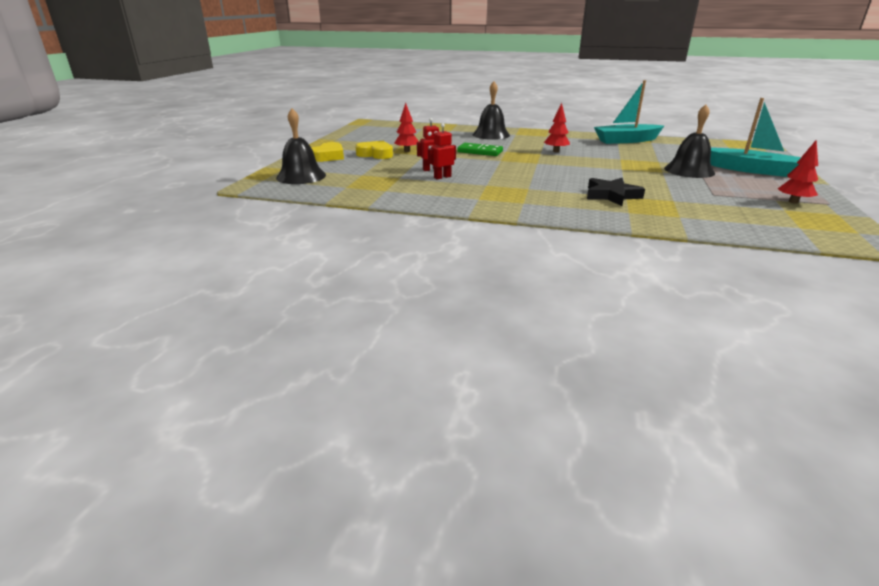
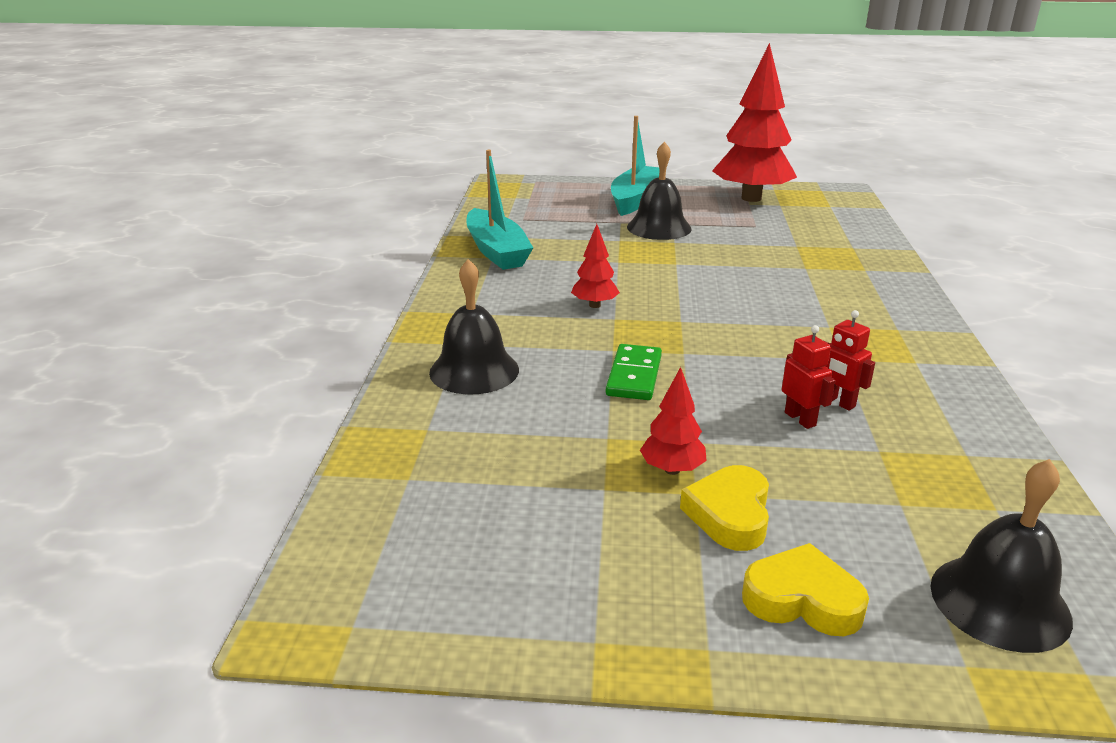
camera: 100 degrees left, 0 degrees up
black star [587,178,645,206] -> none
red tree [778,140,818,204] -> red tree [712,43,797,202], size x2.25

